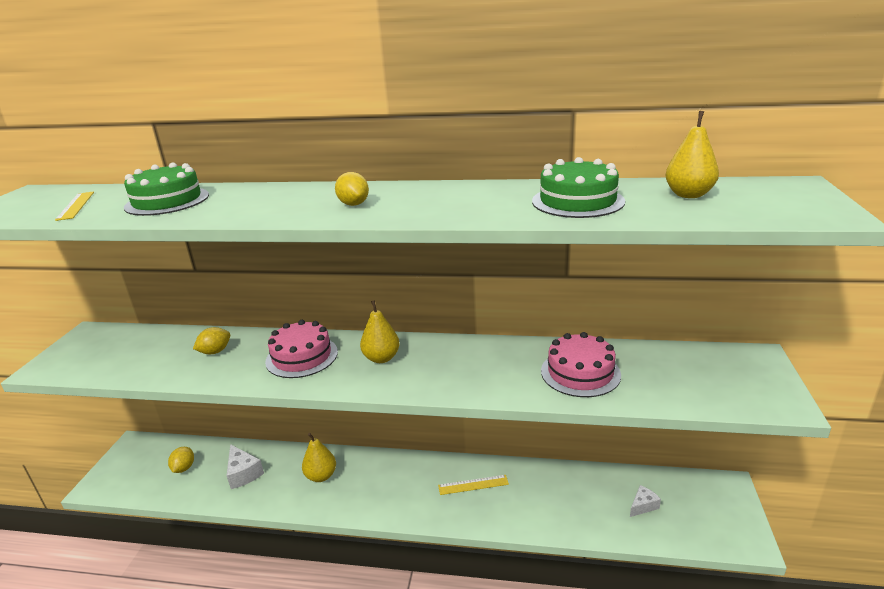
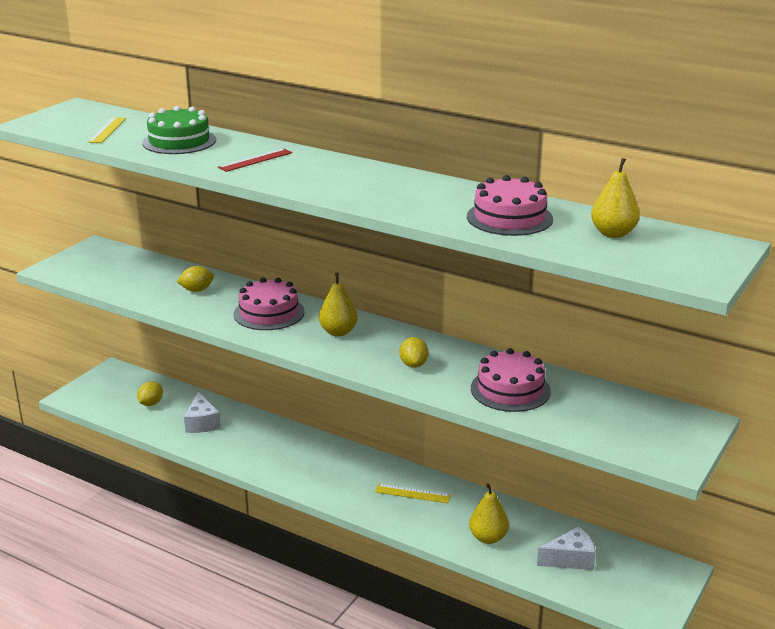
camera: 20 degrees right, 0 degrees up
yellow pear [302,433,336,482] -> yellow pear moved to [469,483,509,544]
yellow lemon [335,172,369,206] -> yellow lemon moved to [399,337,429,368]
green cake [532,157,625,218] -> pink cake [467,175,553,236]
white cheese [630,485,661,517] -> white cheese [537,526,596,570], size x1.54
none -> red ruler [218,148,292,172]

